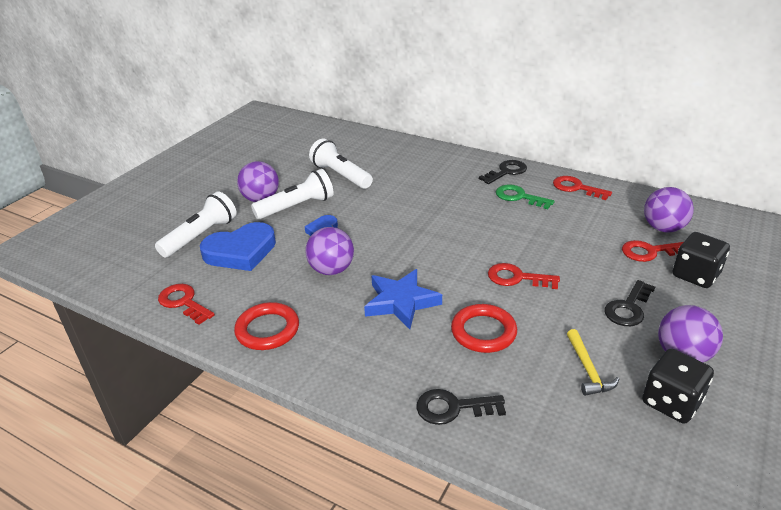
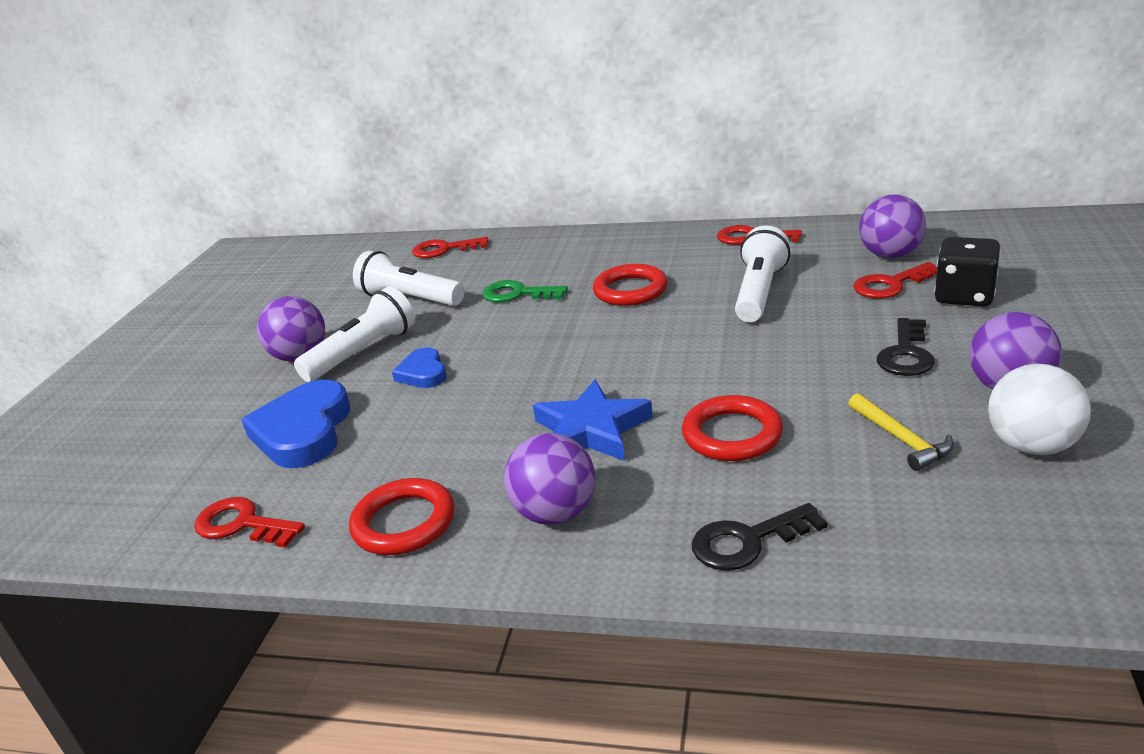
camera: 15 degrees left, 5 degrees down
white flashlight [155,191,237,258] -> white flashlight moved to [735,225,791,322]
blue heart [200,222,276,271] -> blue heart turned 135 degrees clockwise [241,380,350,468]
purple ball [305,227,354,275] -> purple ball moved to [504,433,595,525]
black key [479,160,527,184] -> none
red key [488,263,560,289] -> red key moved to [412,237,489,258]
green key [496,184,555,209] -> green key moved to [482,280,568,302]
black dice [642,349,714,424] -> white ball [988,364,1091,455]
none -> red ring [593,264,668,306]

